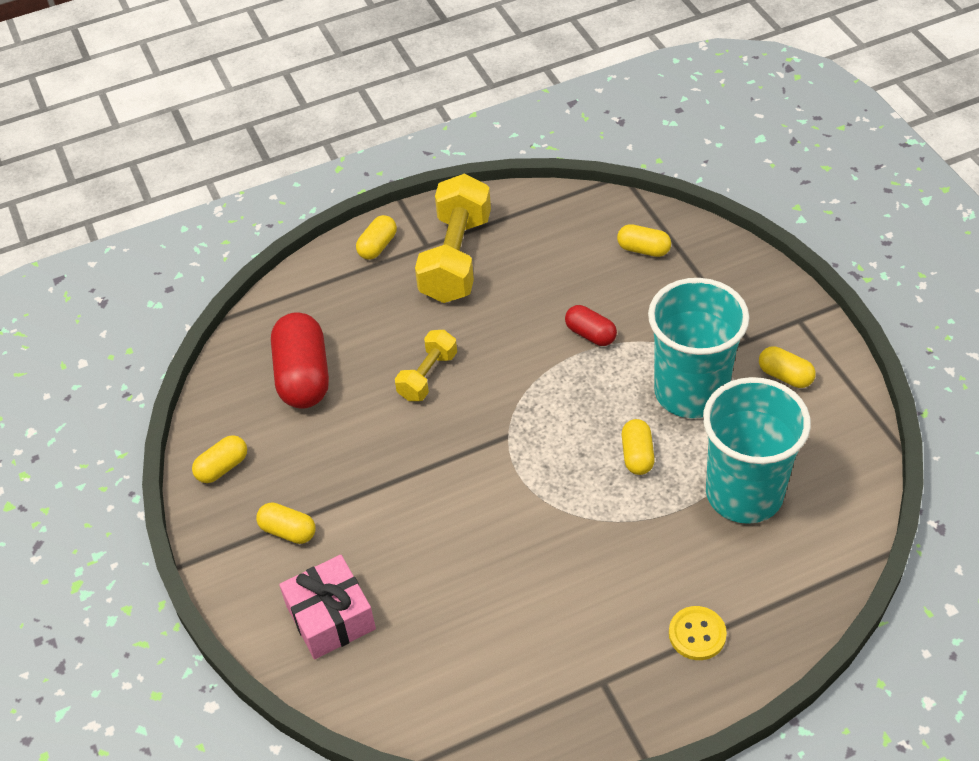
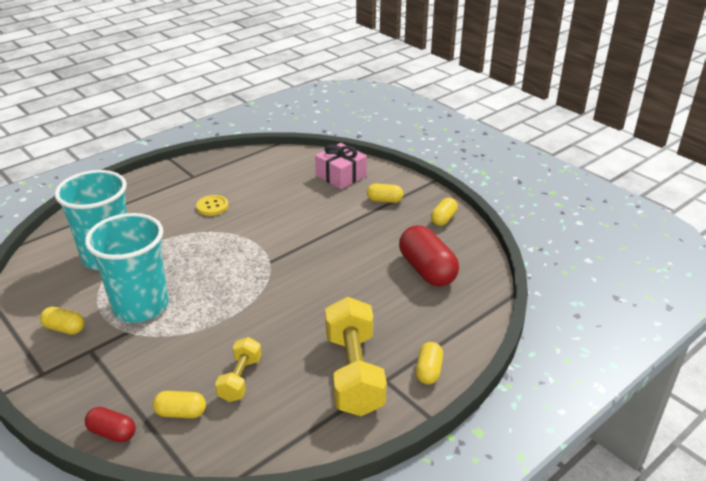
camera: 160 degrees right, 15 degrees down
yellow dumbbell [395,330,457,401] -> yellow dumbbell moved to [215,337,262,402]
red capsule [565,305,617,346] -> red capsule moved to [85,407,136,443]
yellow capsule [622,419,655,475] -> none
yellow button [669,606,727,660] -> yellow button moved to [196,195,229,216]

